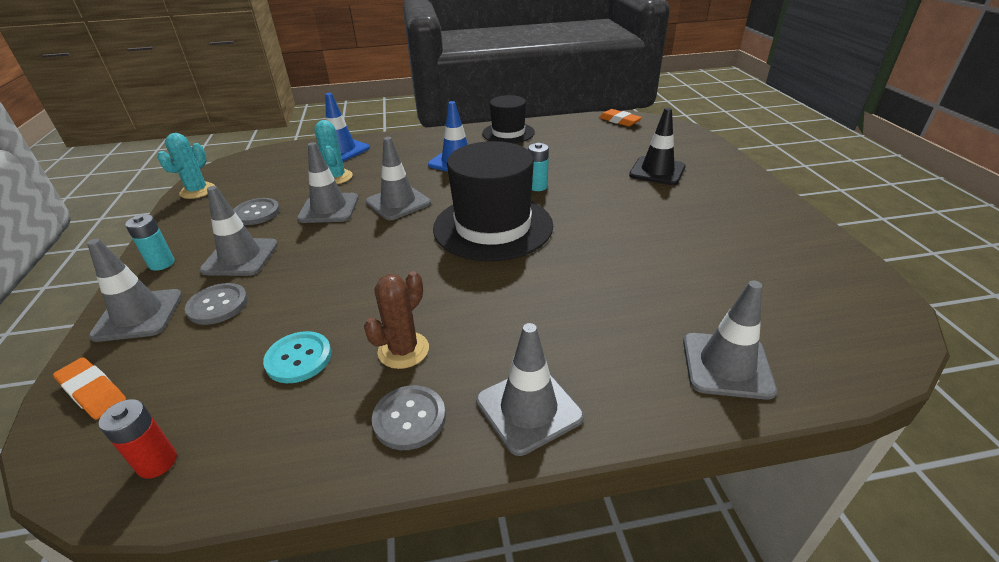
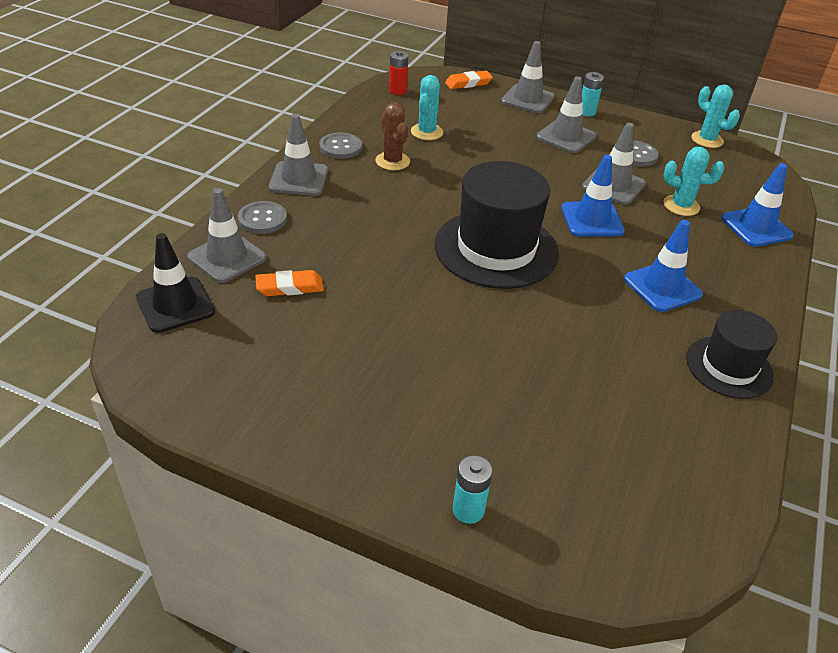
camera: 120 degrees right, 5 degrees up
grey button [185,283,248,325] -> grey button moved to [238,201,287,234]
turquoise button [263,331,332,383] -> turquoise cactus [411,75,444,140]
grey traffic cone [366,137,431,220] -> blue traffic cone [561,155,625,237]
turquoise battery [528,143,549,191] -> turquoise battery moved to [453,455,493,524]
orange eraser [599,109,642,127] -> orange eraser moved to [255,270,324,296]
black traffic cone [629,108,686,185] -> black traffic cone moved to [136,233,215,333]

